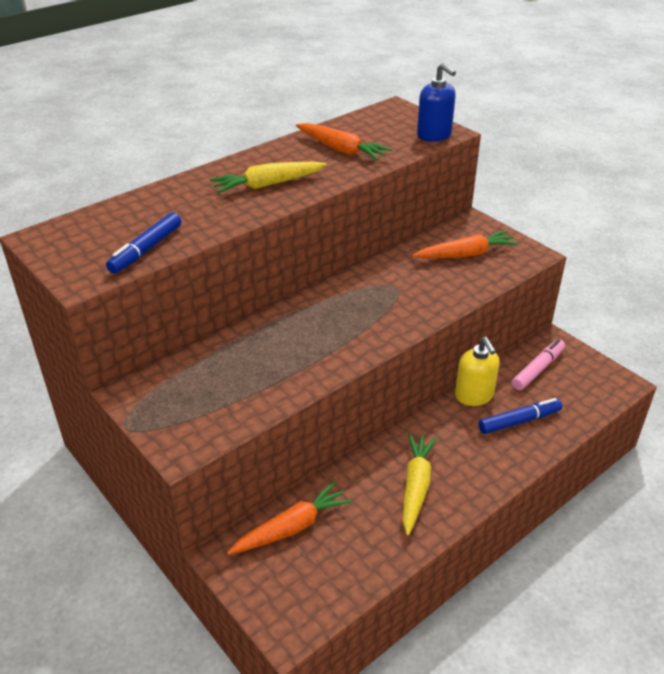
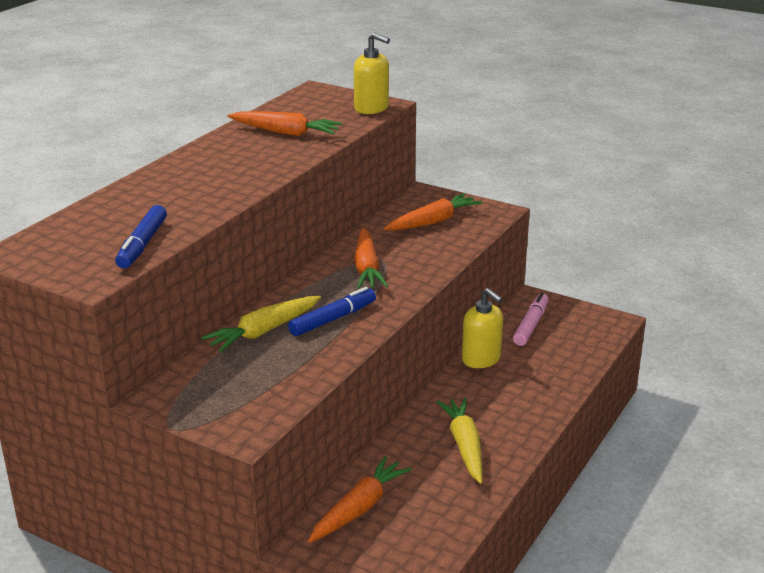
camera: 20 degrees left, 10 degrees down
yellow carrot [210,162,327,193] -> yellow carrot moved to [201,296,321,352]
blue soap dispenser [417,63,456,142] -> yellow soap dispenser [354,33,390,114]
blue marker [479,398,562,434] -> blue marker moved to [288,287,376,336]
none -> orange carrot [354,228,388,289]

